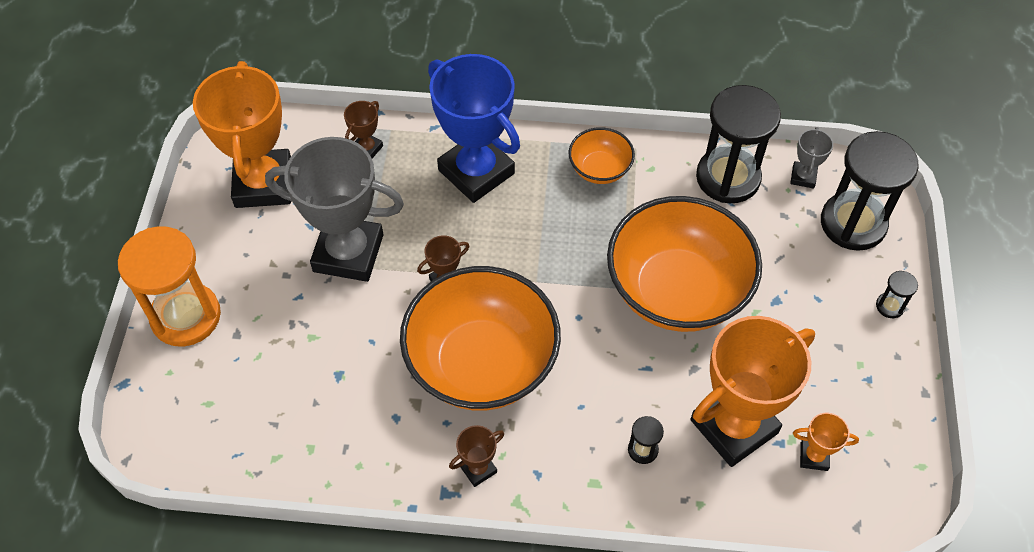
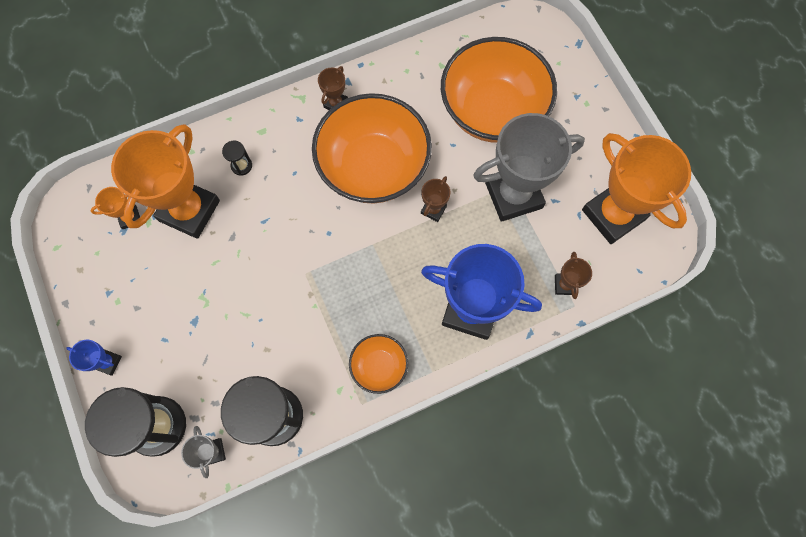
camera: 150 degrees right, 15 degrees up
orange hourglass [118,226,221,347] -> none
orange bowl [607,196,762,332] -> orange bowl moved to [441,37,557,143]
black hourglass [876,271,918,318] -> blue trophy [66,340,122,376]

